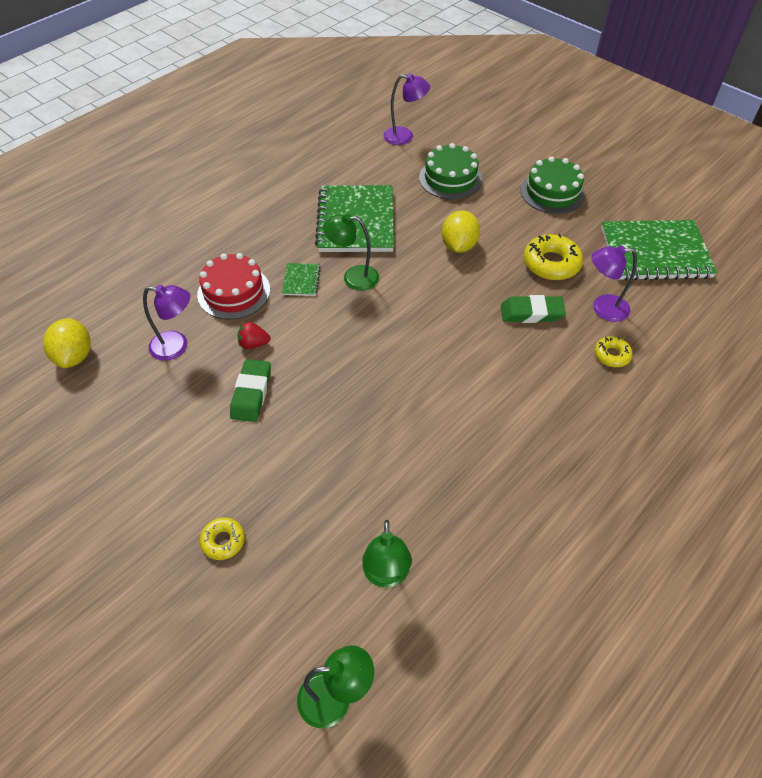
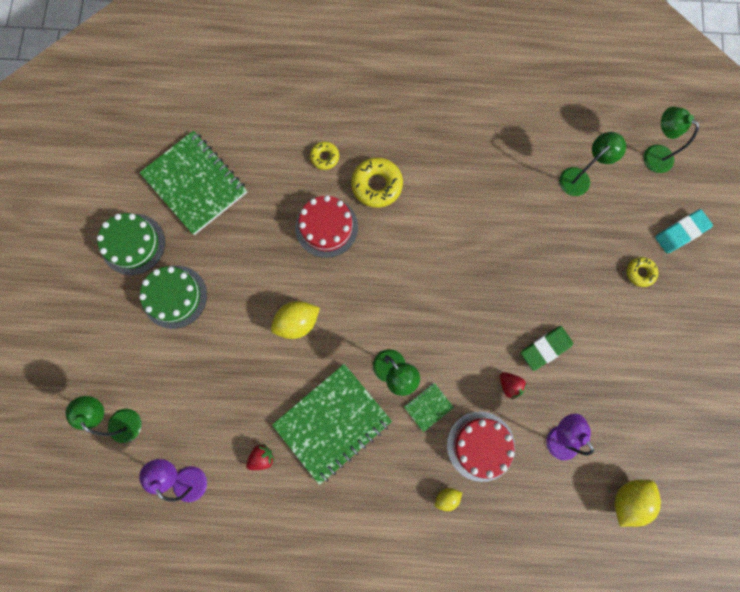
camera: 130 degrees left, 25 degrees up
green cake [419,143,482,199] -> green cake moved to [97,213,165,275]
green eraser [501,295,566,323] -> red cake [295,195,358,258]
yellow donut [524,234,583,280] -> yellow donut moved to [351,157,403,208]
purple lamp [591,245,637,322] -> none
none -> green lamp [65,396,142,443]
none -> red strawberry [246,444,275,470]
none -> yellow lemon [435,488,462,511]
none -> turquoise eraser [655,209,713,253]

